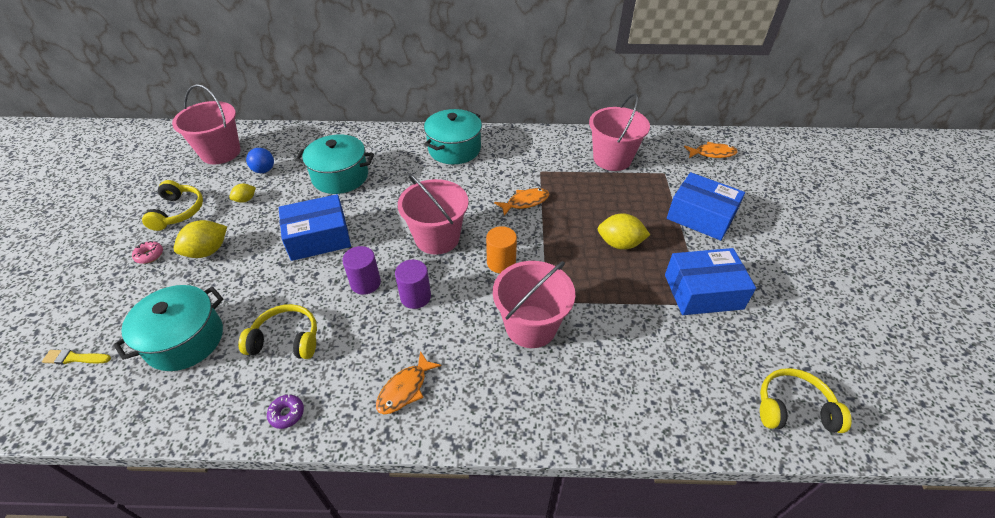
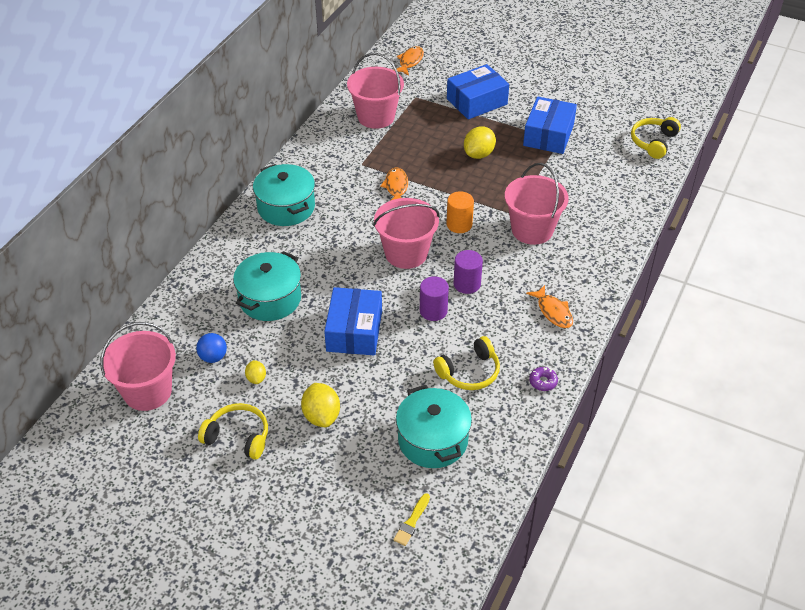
camera: 65 degrees left, 0 degrees up
pink donut [132,241,163,264] -> none
yellow headphones [238,304,317,359] -> yellow headphones turned 150 degrees counterclockwise [433,336,500,390]

